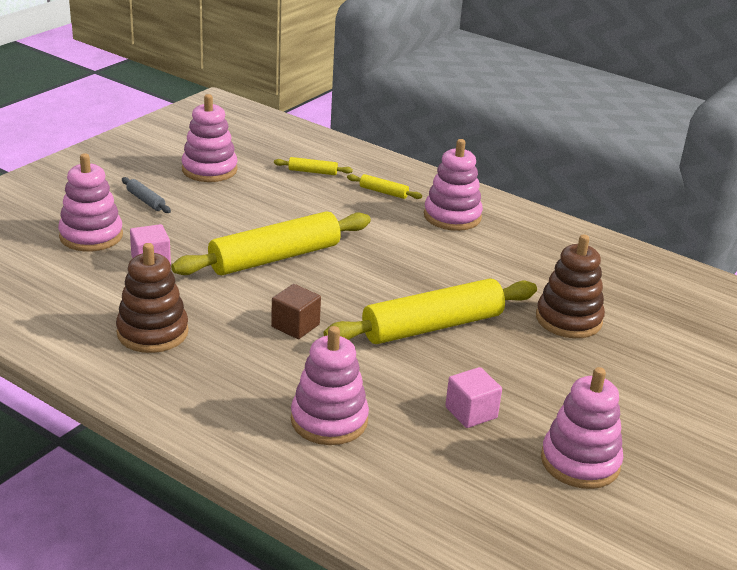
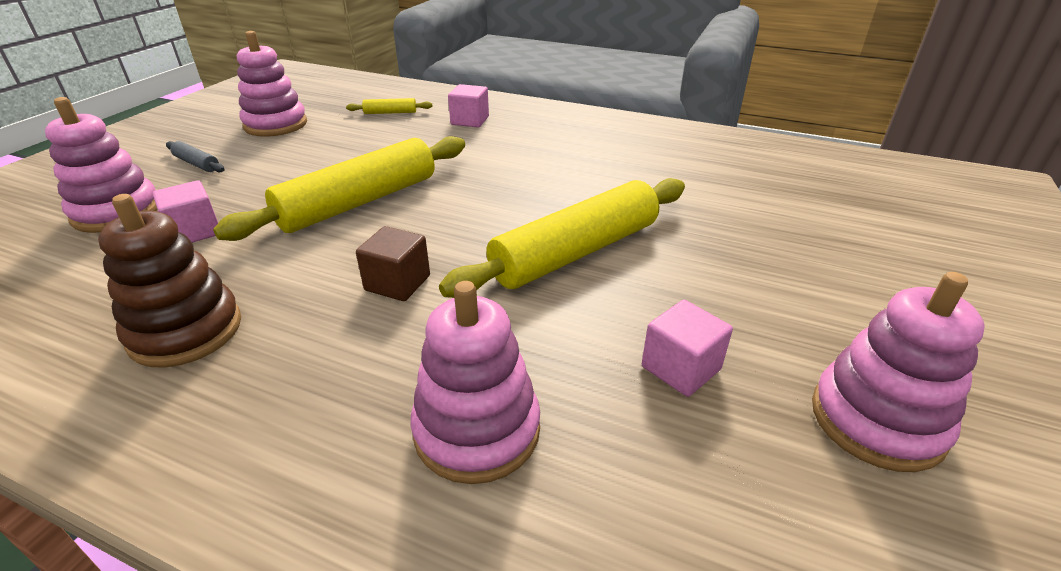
camera: 10 degrees left, 5 degrees up
yellow rolling pin [347,174,422,199] -> pink cube [448,84,489,127]
pink stacking toy [424,139,483,231] -> none
brown stacking toy [536,235,605,338] -> none

